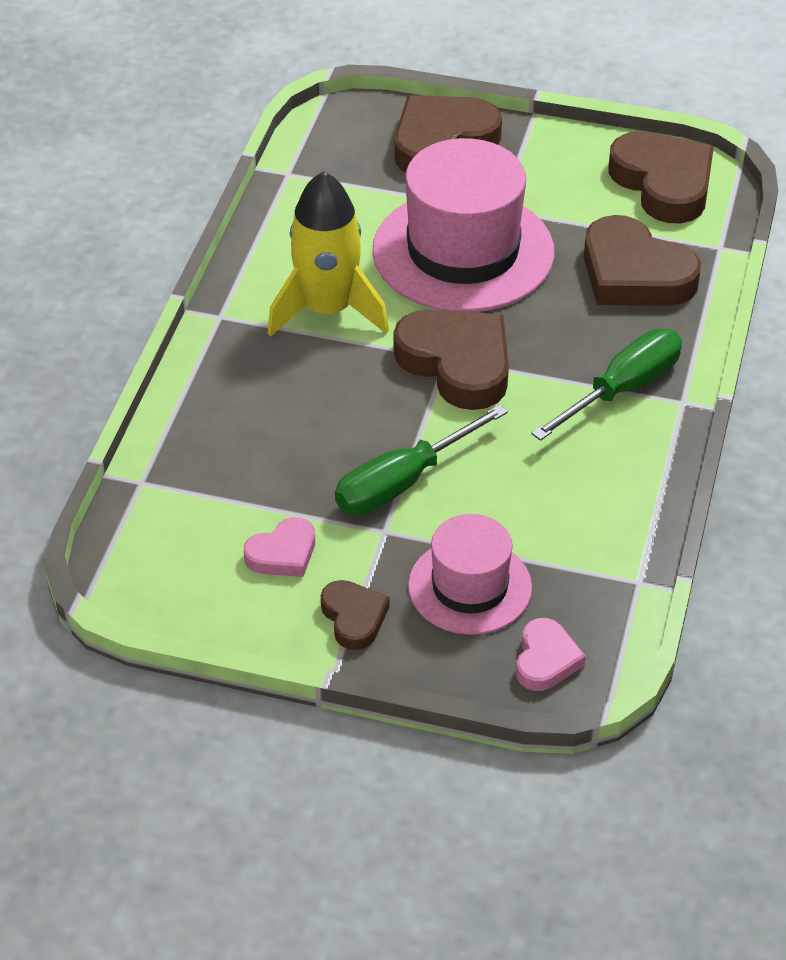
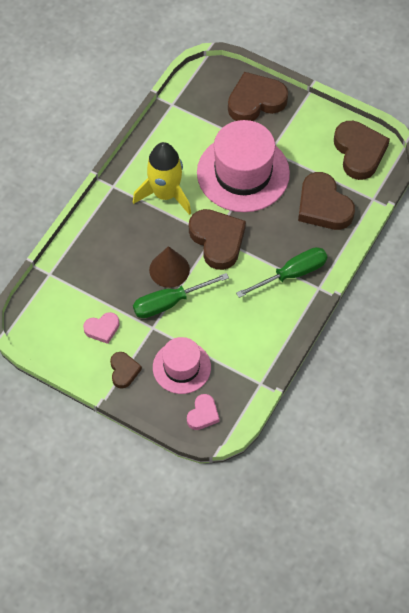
camera: 15 degrees right, 15 degrees up
none -> brown cone [149,246,190,288]

